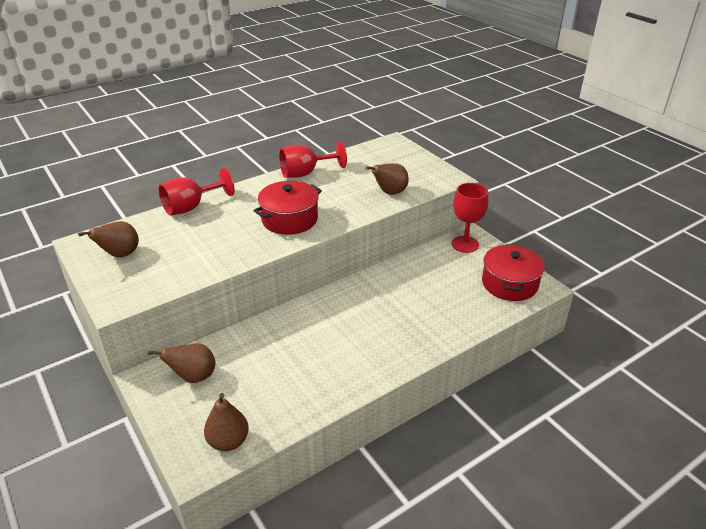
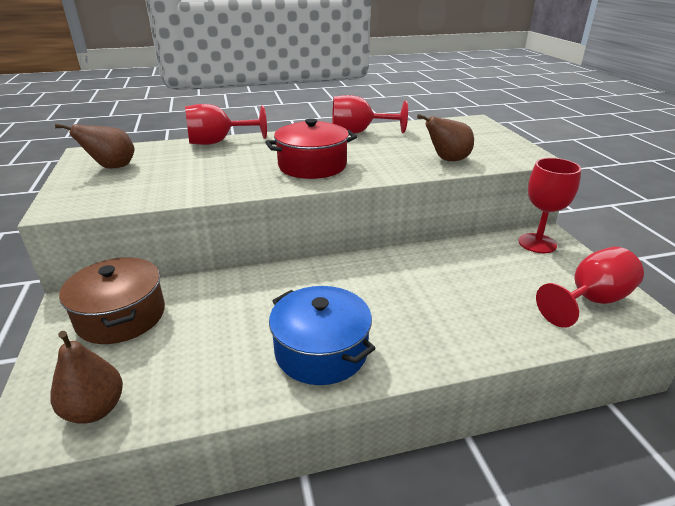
camera: 20 degrees right, 5 degrees down
brown pear [148,343,215,383] -> brown pot [59,257,165,344]
red pot [482,244,545,301] -> red goblet [536,247,644,328]
none -> blue pot [269,286,376,385]

